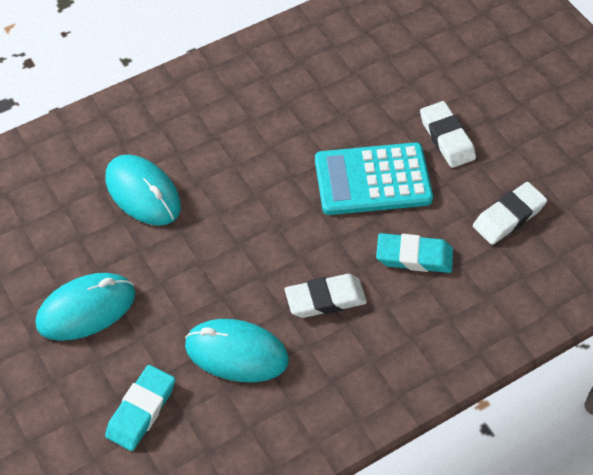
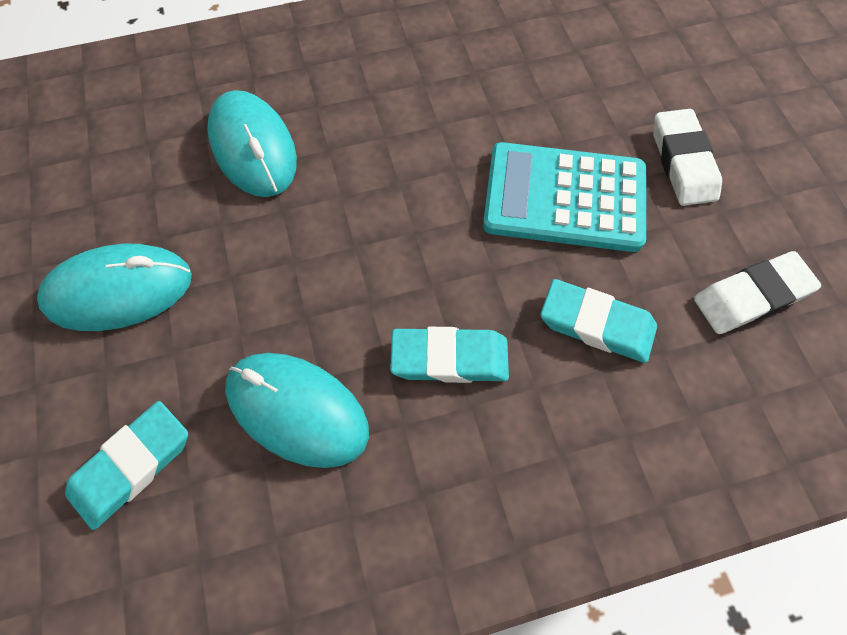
camera: 15 degrees right, 10 degrees up
white eraser [285,274,367,318] -> turquoise eraser [390,327,509,383]

